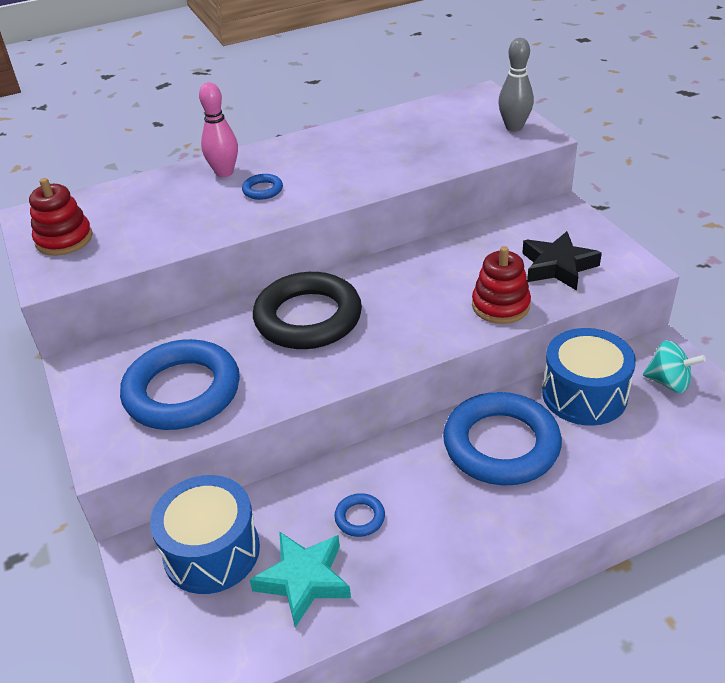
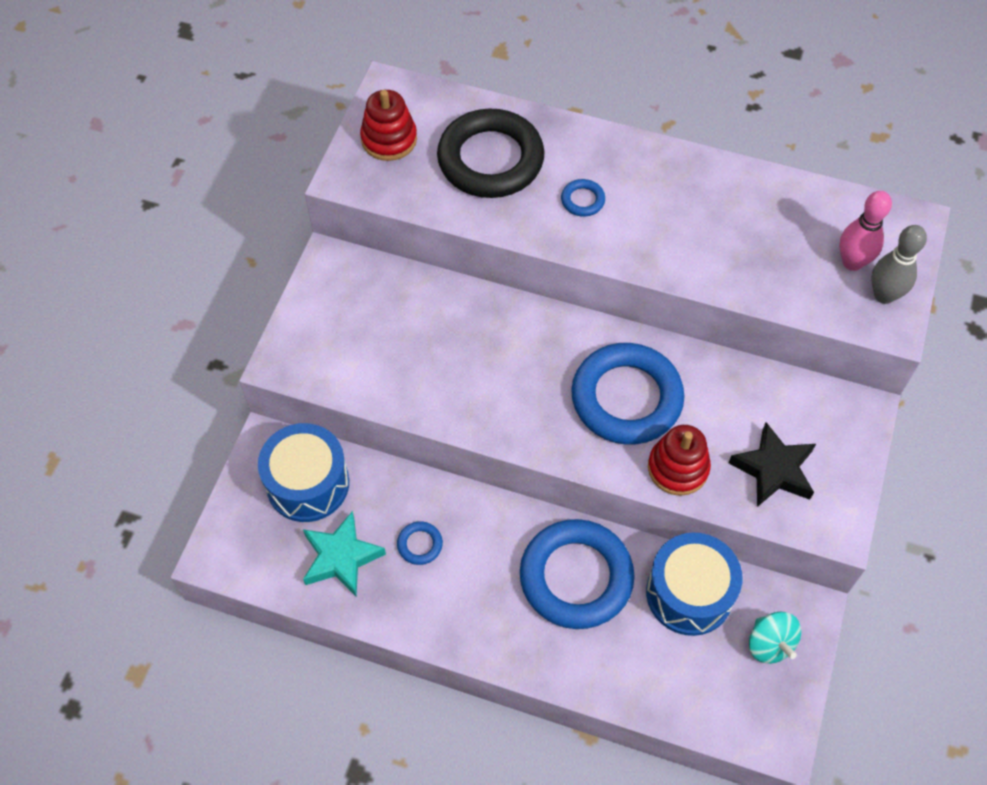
camera: 40 degrees right, 20 degrees up
blue ring [120,339,240,430] -> blue ring moved to [571,343,685,445]
pink bowling pin [199,82,238,177] -> pink bowling pin moved to [839,191,892,271]
black ring [253,272,362,349] -> black ring moved to [437,109,545,198]

